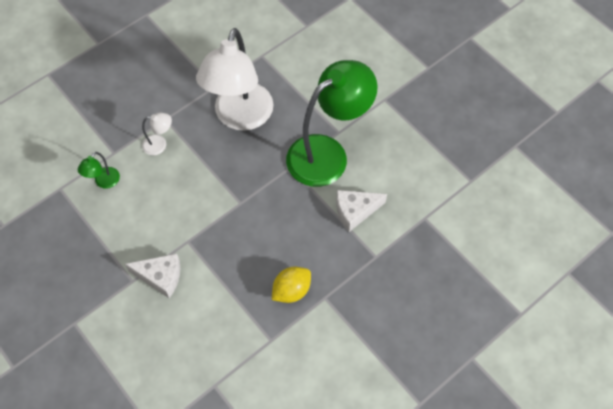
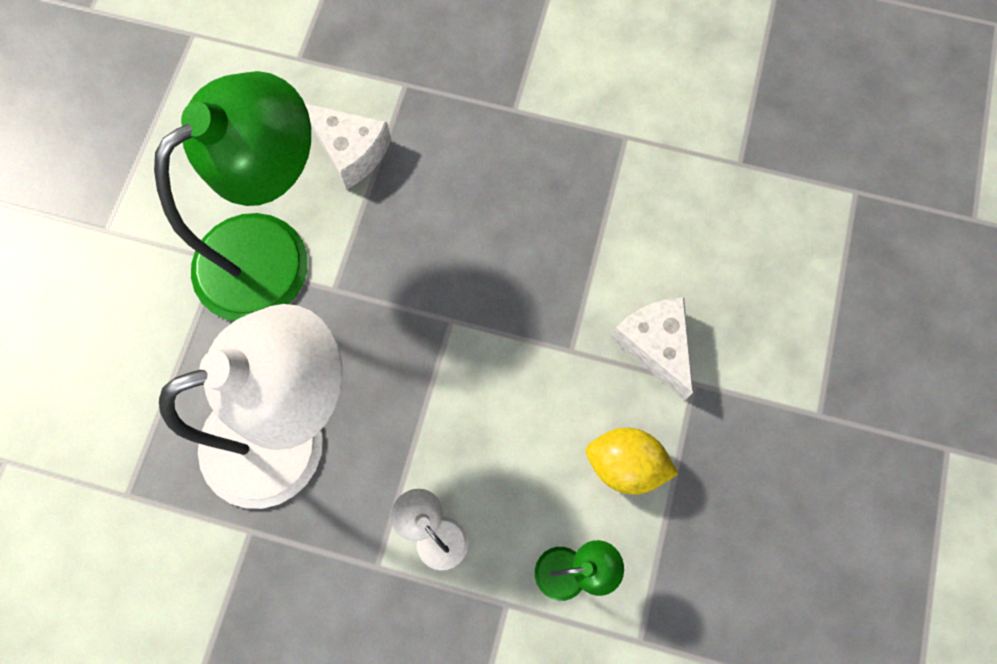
camera: 125 degrees left, 10 degrees up
yellow lemon [272,267,311,303] -> yellow lemon moved to [586,428,678,494]
green lamp [286,60,378,187] -> green lamp turned 120 degrees clockwise [154,71,311,321]

